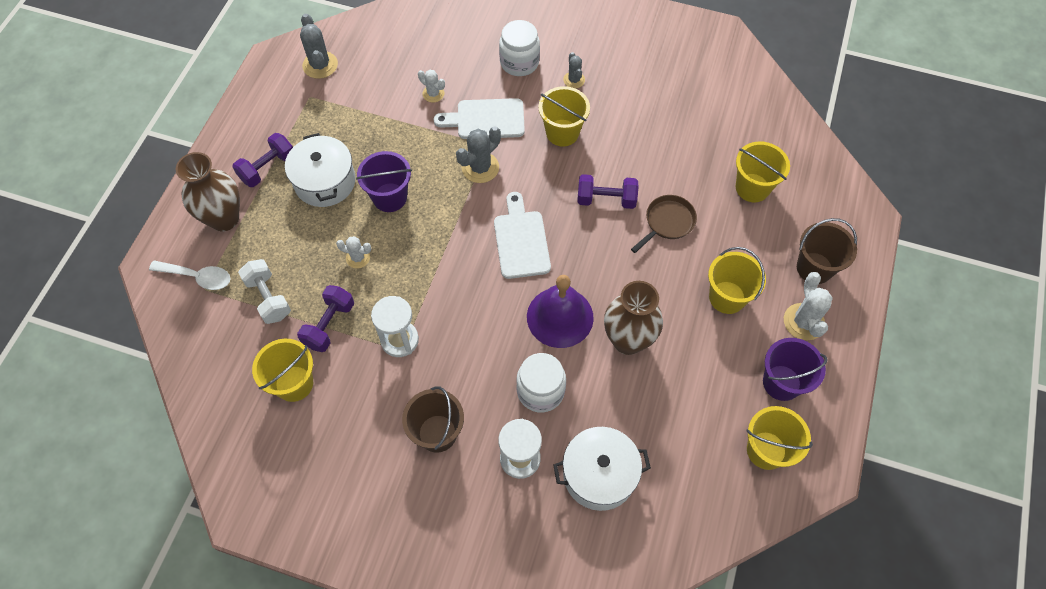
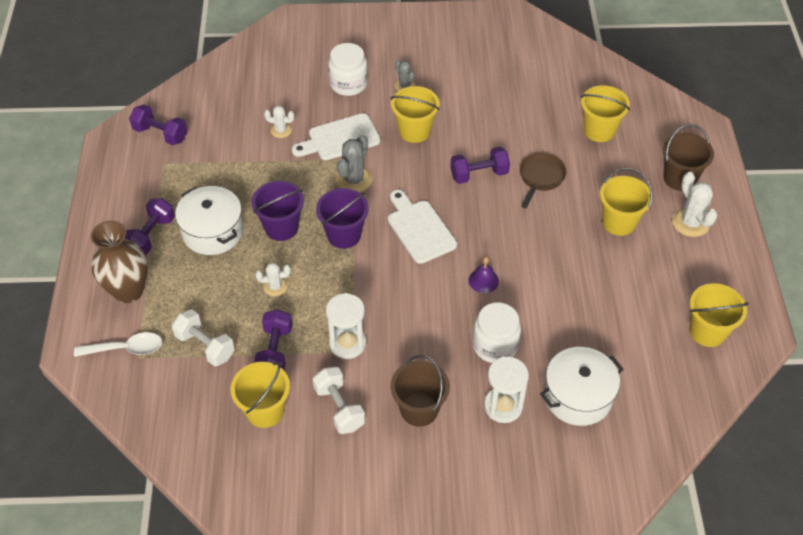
camera: 20 degrees left, 10 degrees down
grey cactus [300,14,338,79] -> purple dumbbell [129,104,187,145]
purple bell [527,275,594,348] -> purple bell [469,257,499,293], size x0.48
brown vase [604,281,663,355] -> none
purple bucket [763,338,827,401] -> purple bucket moved to [316,188,369,249]
none -> white dumbbell [313,367,365,434]

